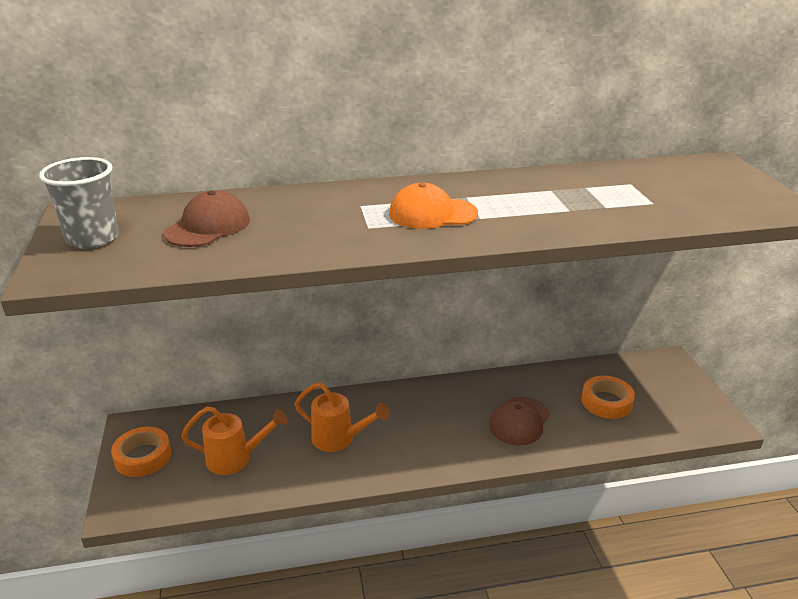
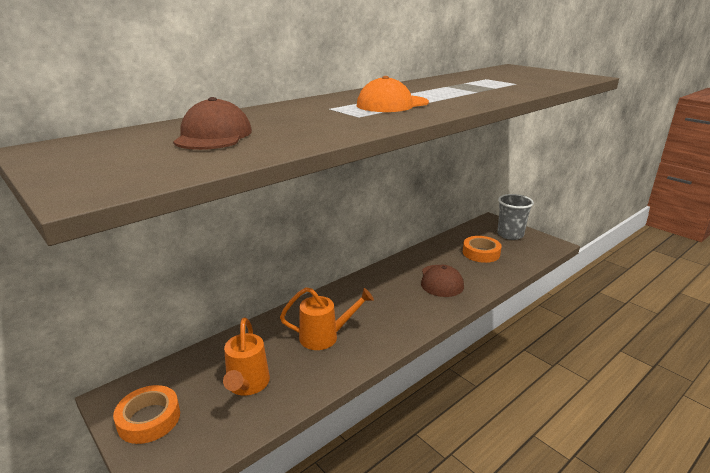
camera: 30 degrees left, 5 degrees down
grey cup [39,157,119,249] -> grey cup moved to [497,194,534,240]
orange watering can [181,406,288,475] -> orange watering can turned 120 degrees clockwise [223,317,270,396]

